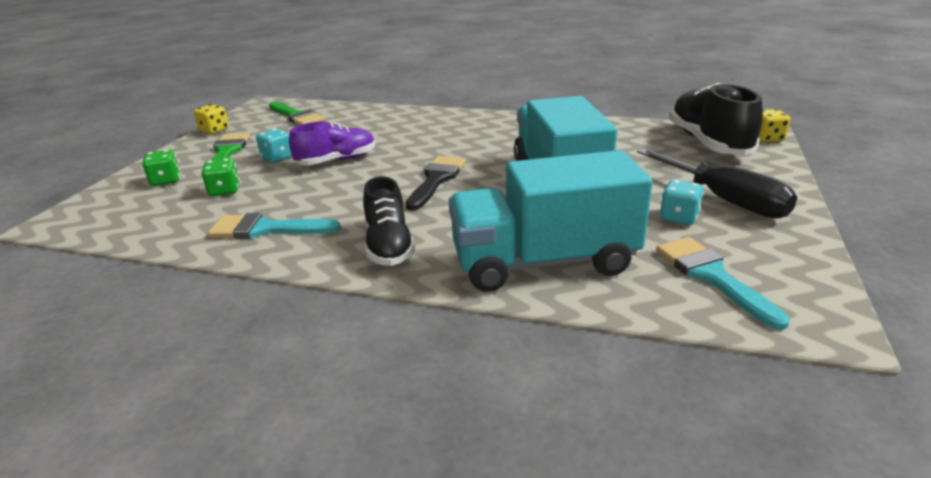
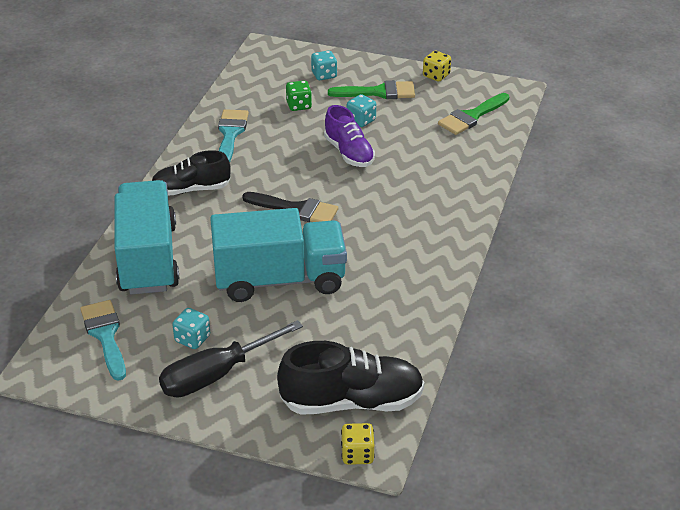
camera: 90 degrees right, 10 degrees up
green dice [142,150,180,186] -> turquoise dice [311,50,337,80]
turquoise brush [656,237,790,330] -> turquoise brush turned 90 degrees counterclockwise [80,300,126,381]

